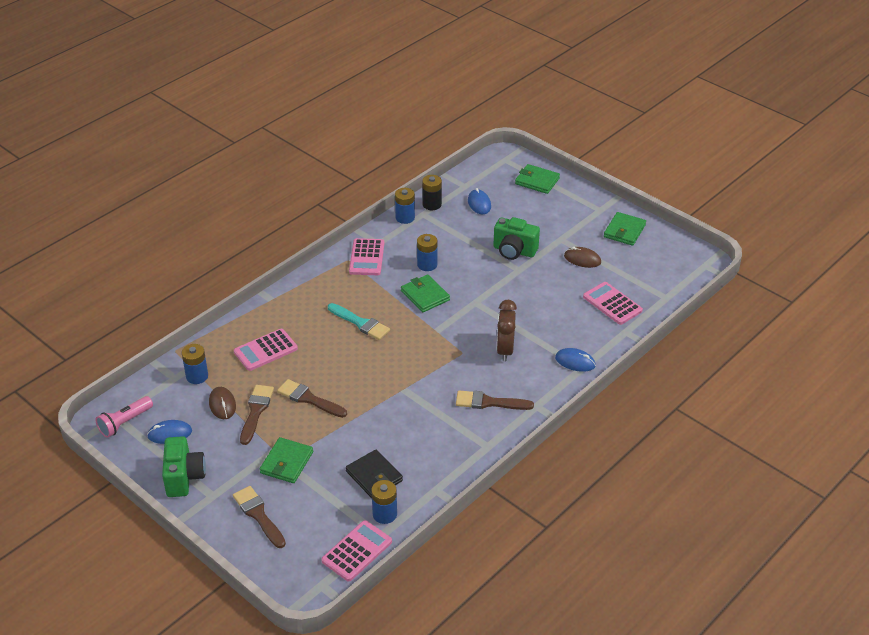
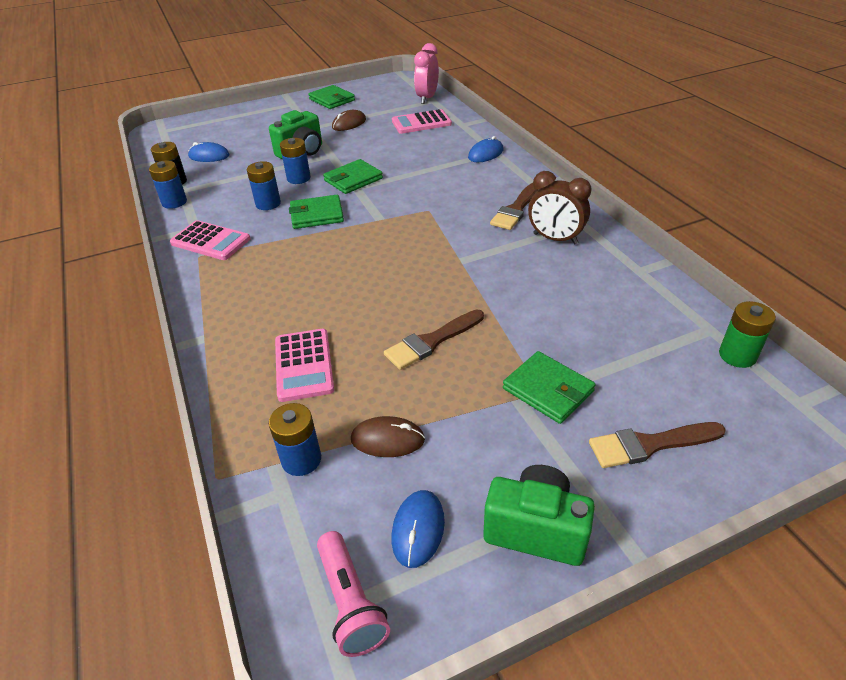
camera: 65 degrees left, 0 degrees up
brown brush [240,385,274,445] -> none
pink calculator [321,520,392,581] -> green battery [719,301,776,368]
turquoise brush [328,303,390,340] -> none
black wallet [346,450,403,498] -> none
blue battery [371,480,397,524] -> blue battery moved to [280,138,311,184]
brown clock [497,300,517,362] -> brown clock moved to [528,171,592,244]
green wallet [515,164,560,194] -> green wallet moved to [323,159,383,194]
none -> pink clock [414,43,439,104]

